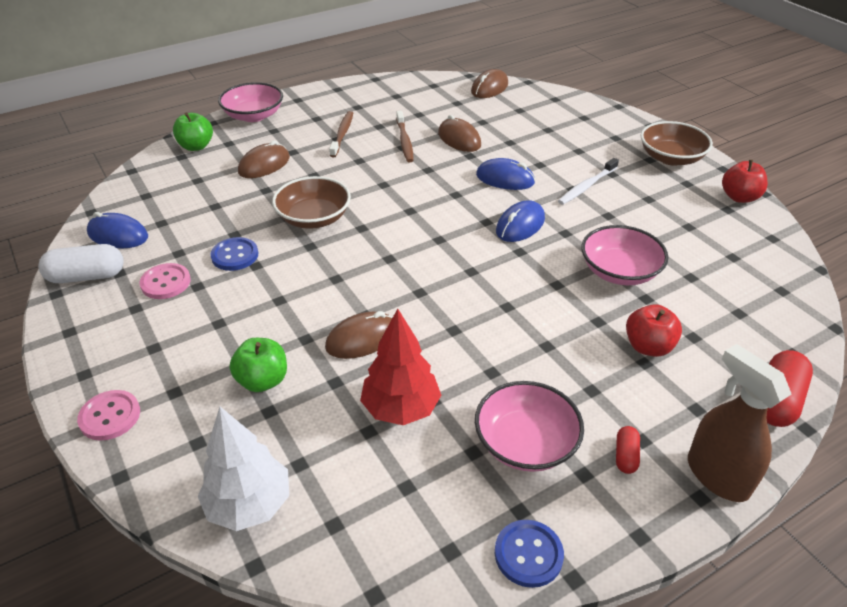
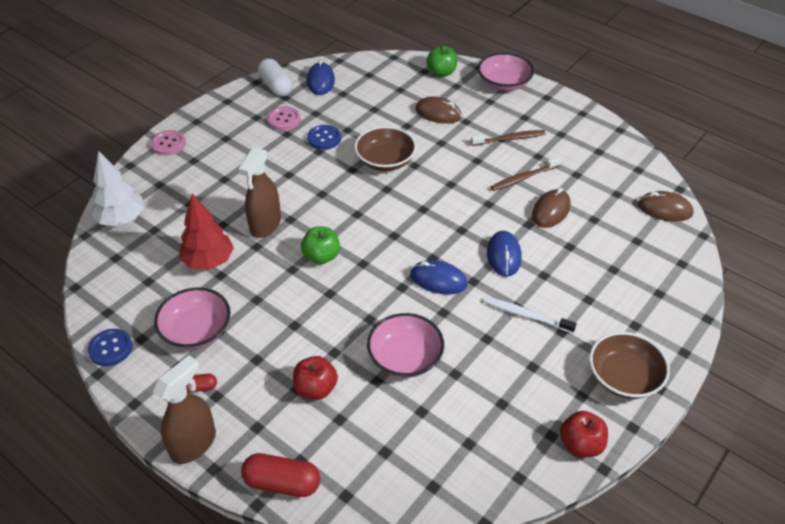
camera: 70 degrees right, 5 degrees up
green apple [229,338,287,392] -> green apple moved to [301,227,340,264]
brown mouse [325,311,393,359] -> brown spray bottle [238,147,281,238]

